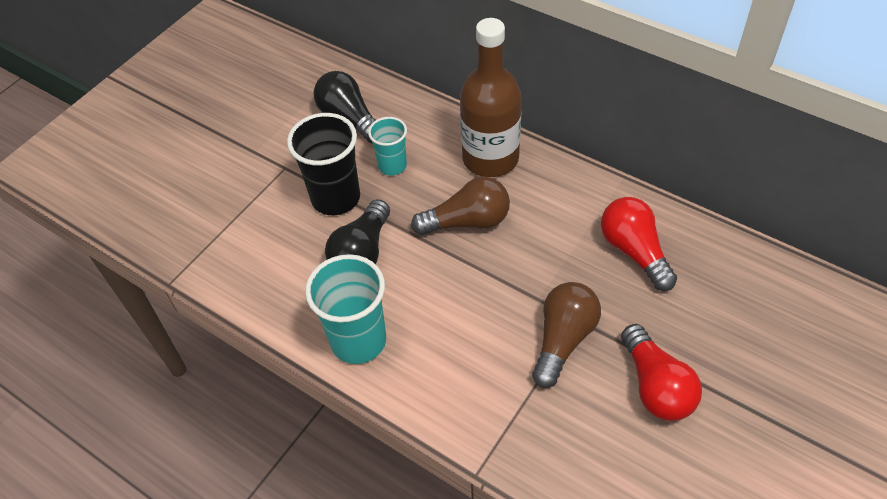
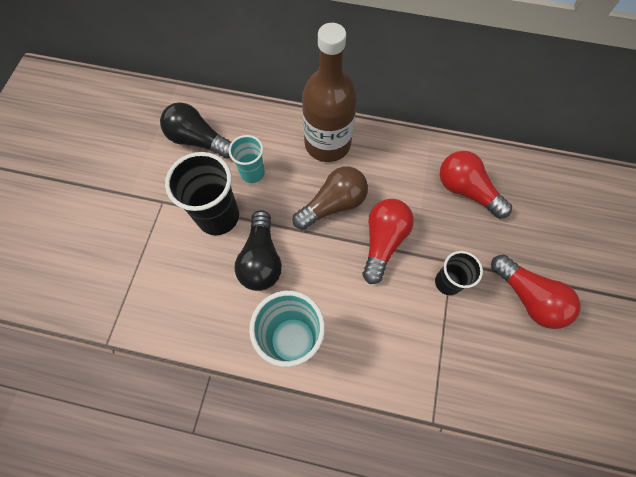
camera: 25 degrees left, 15 degrees up
brown light bulb [532,282,601,388] -> black cup [435,251,483,295]
none -> red light bulb [363,199,414,284]

